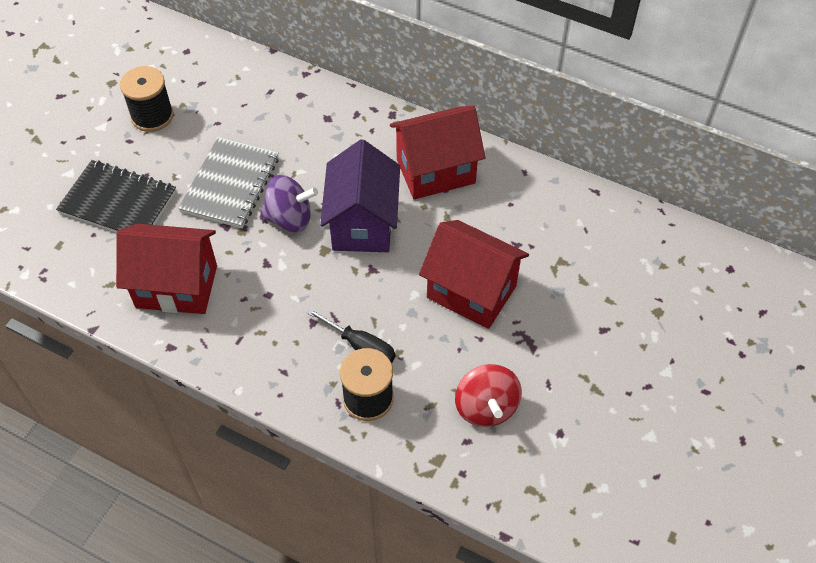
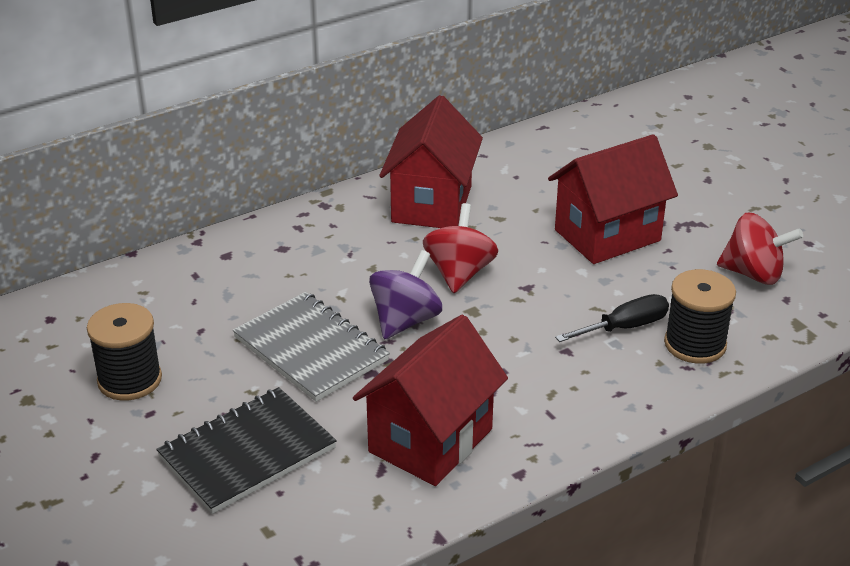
camera: 60 degrees left, 20 degrees down
purple house [320,139,400,252] -> red spinning top [423,203,498,293]

